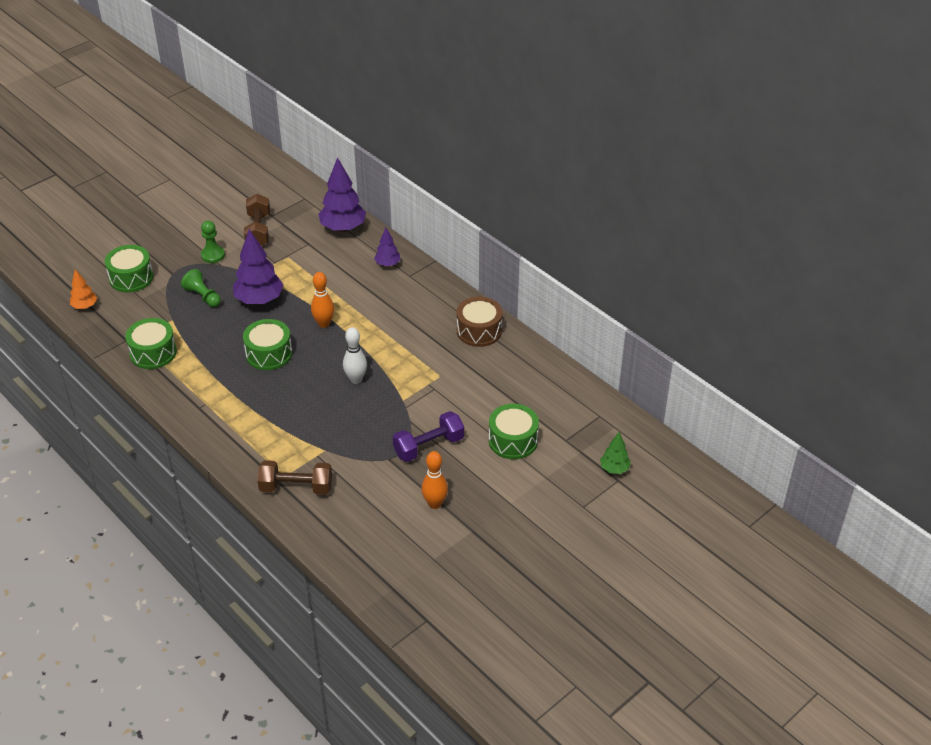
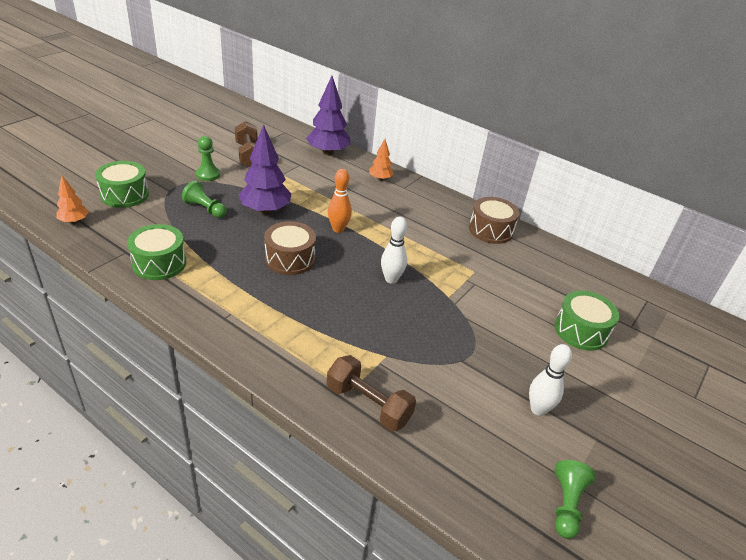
camera: 15 degrees left, 5 degrees down
green drum [243,319,292,370] -> brown drum [264,221,316,275]
brown dumbbell [257,460,332,495] -> brown dumbbell turned 45 degrees clockwise [327,355,416,432]
purple tree [374,228,401,266] -> orange tree [369,139,394,181]
purple dumbbell [393,411,464,462] -> none
orange bowling pin [422,451,448,509] -> white bowling pin [529,344,572,416]
green tree [600,432,631,474] -> none
none -> green pawn [554,460,595,539]

